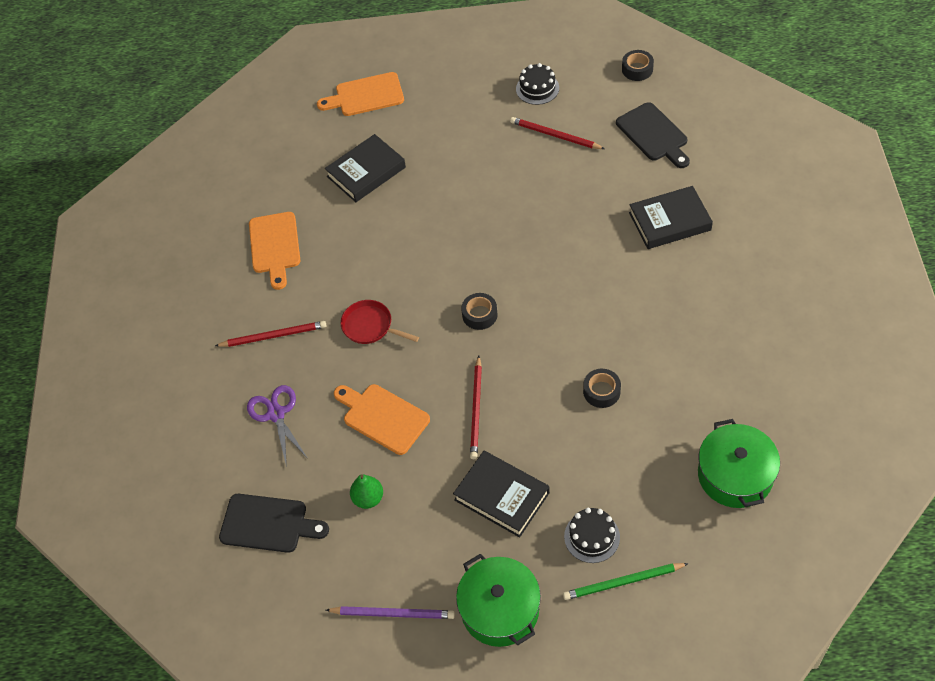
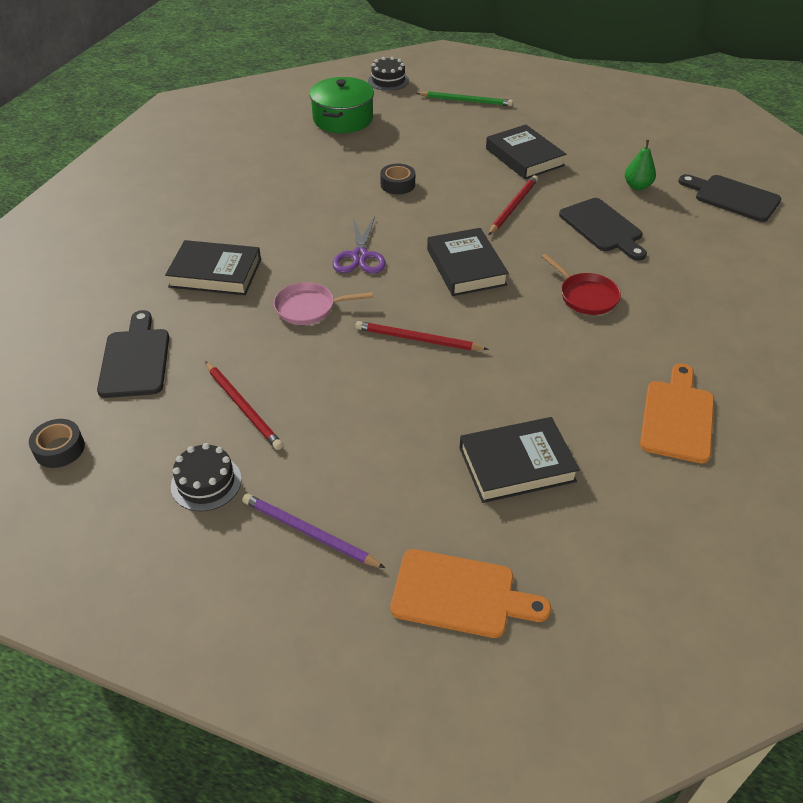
camera: 160 degrees left, 10 degrees down
red pencil [215,321,326,347] -> red pencil moved to [355,321,489,350]
purple scissors [247,385,308,467] -> purple scissors moved to [332,217,386,274]
purple pencil [326,606,455,619] -> purple pencil moved to [242,494,385,568]
orange cutting board [334,384,430,455] -> black cutting board [559,198,647,261]
green pot [456,554,541,647] -> none
black tape [461,293,498,330] -> black book [427,228,509,296]
black cake [564,508,620,563] -> black cake moved to [368,57,409,91]
none -> pink pan [274,282,373,325]

